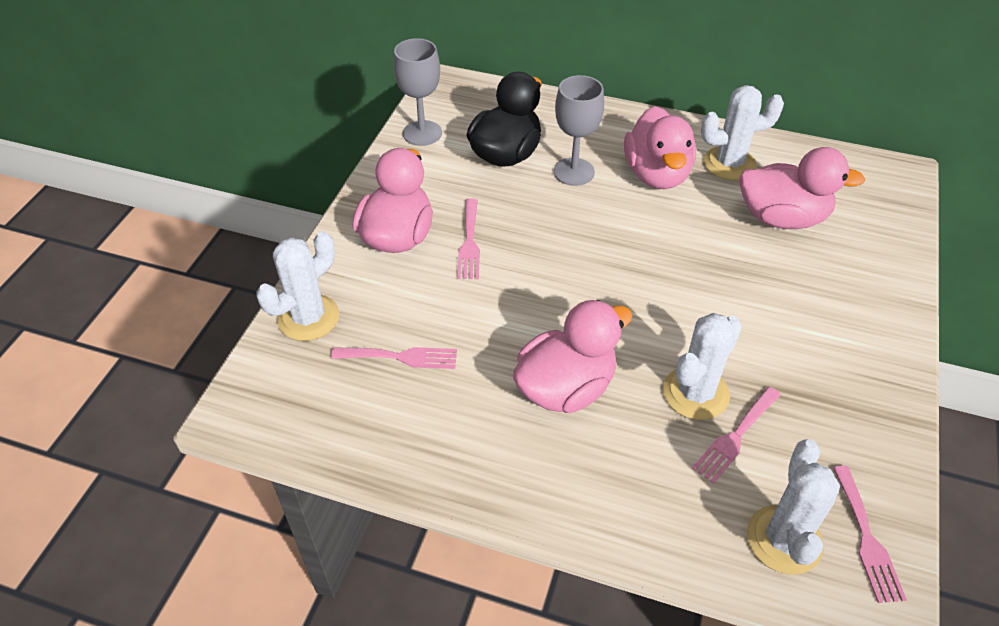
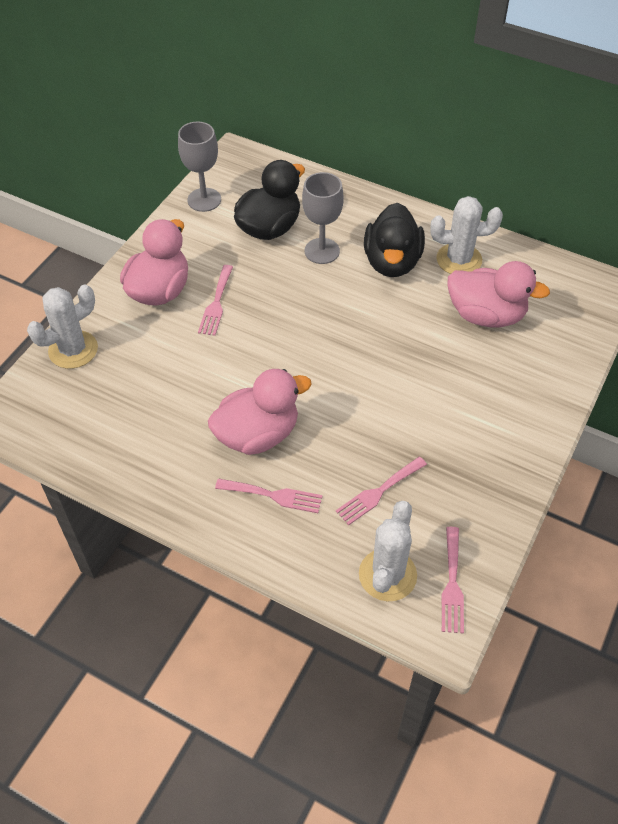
camera: 10 degrees right, 5 degrees up
pink fork [331,347,457,369] -> pink fork moved to [215,478,323,513]
pink duck [624,106,696,189] -> black duck [364,203,425,277]
white cactus [663,313,742,420] -> none

